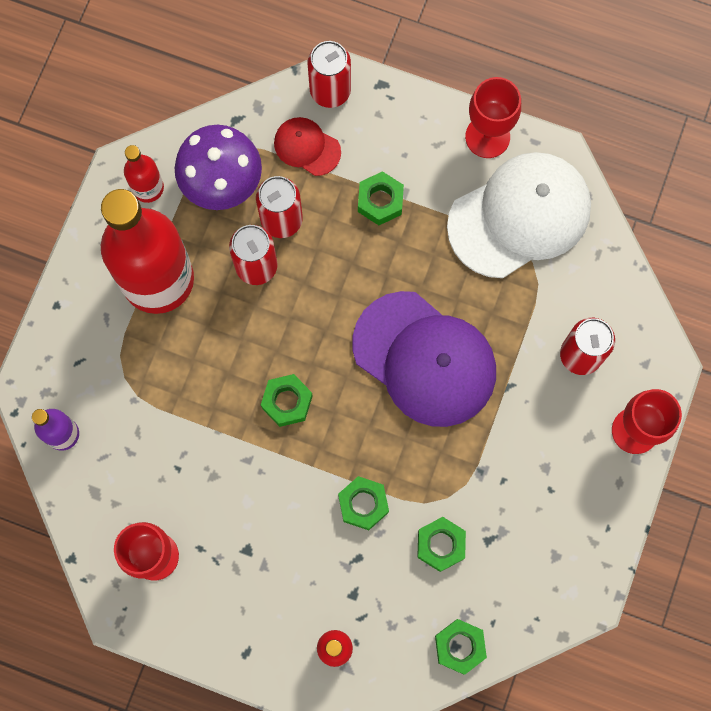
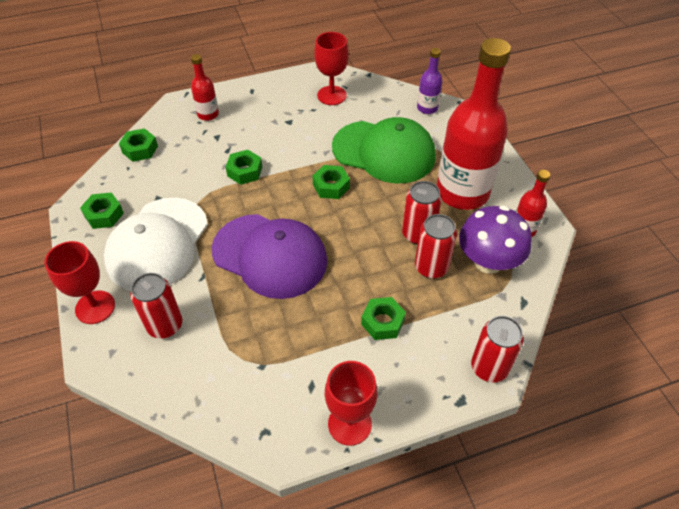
camera: 140 degrees right, 25 degrees down
red cap [274,117,341,176] -> none
purple cap [353,291,496,427] -> purple cap turned 150 degrees counterclockwise [212,214,327,299]
green nut [417,517,466,572] -> green nut moved to [80,192,124,229]
white cap [447,152,591,278] -> white cap moved to [104,198,208,291]
none -> green cap [332,117,436,183]

